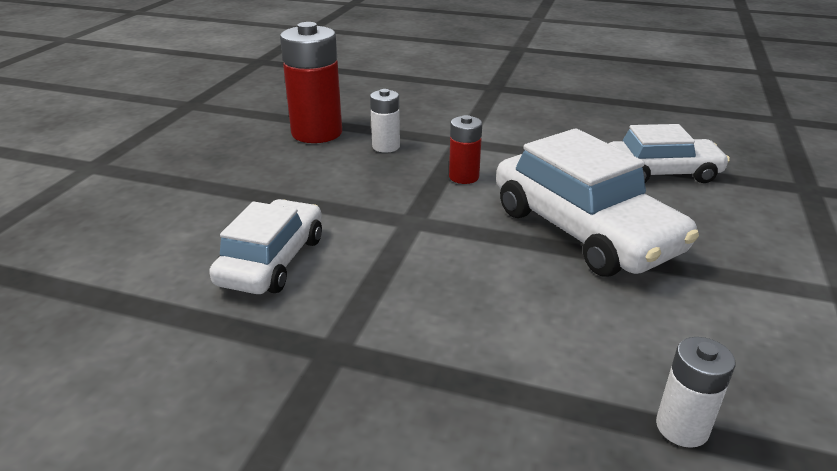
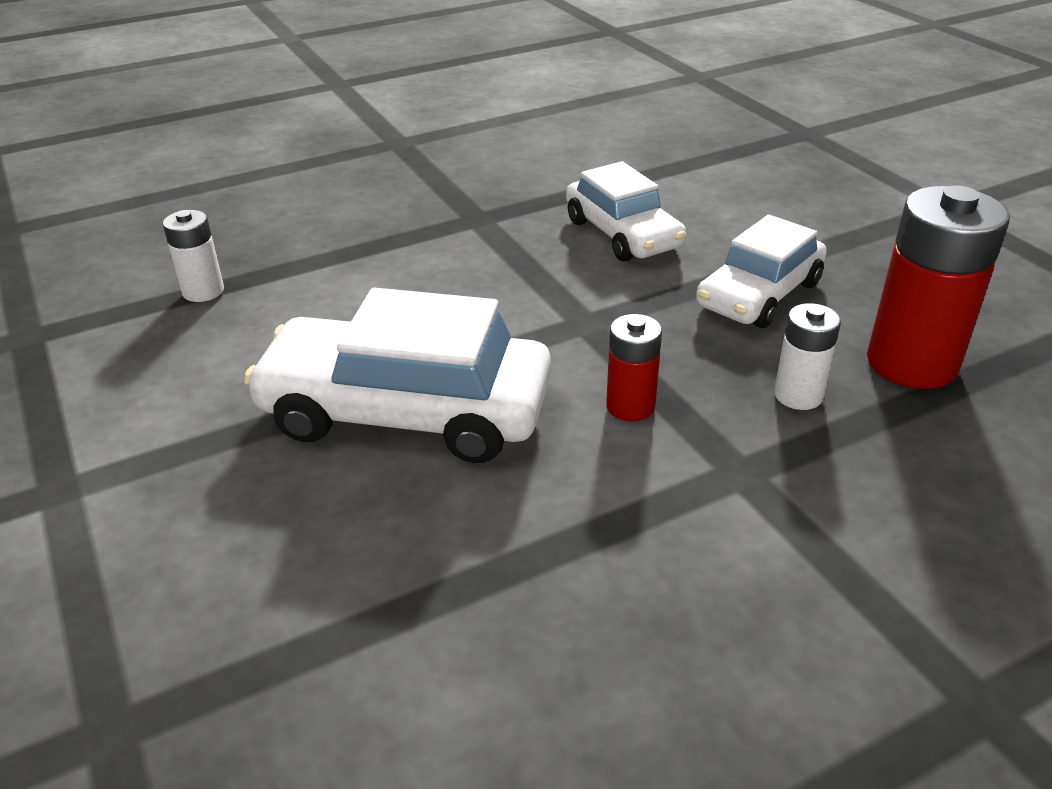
camera: 135 degrees right, 5 degrees up
white car [608,124,730,183] -> white car moved to [696,215,827,328]

